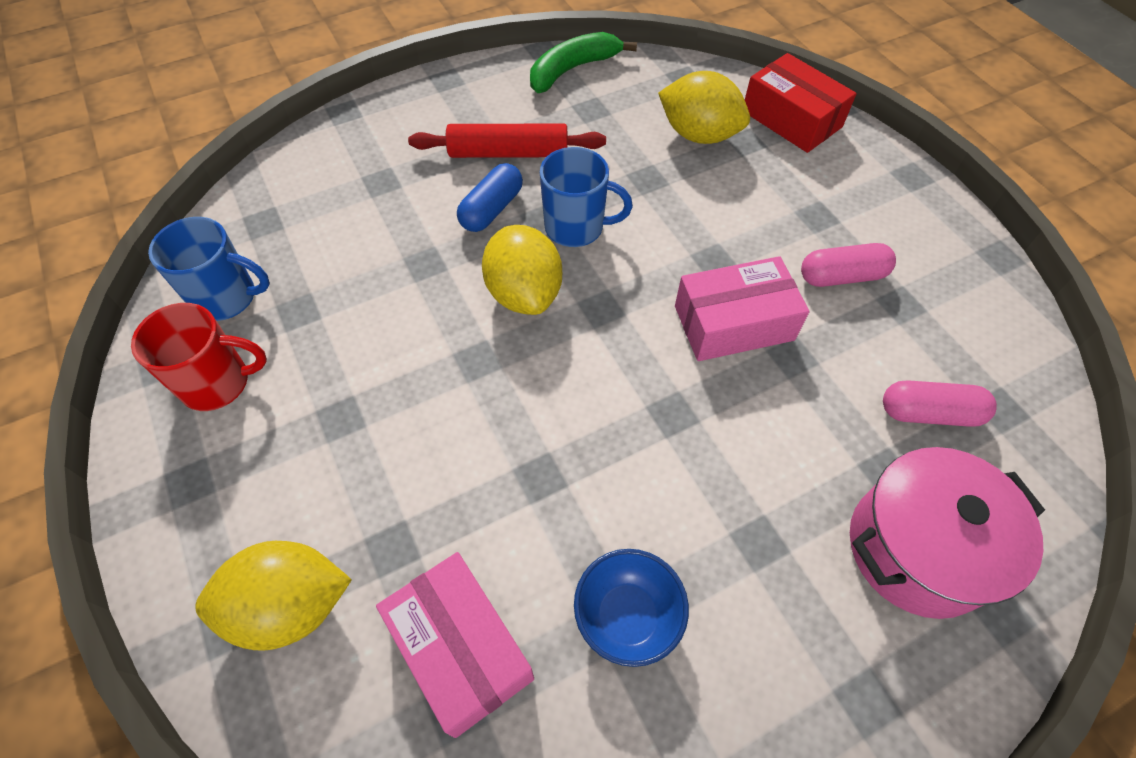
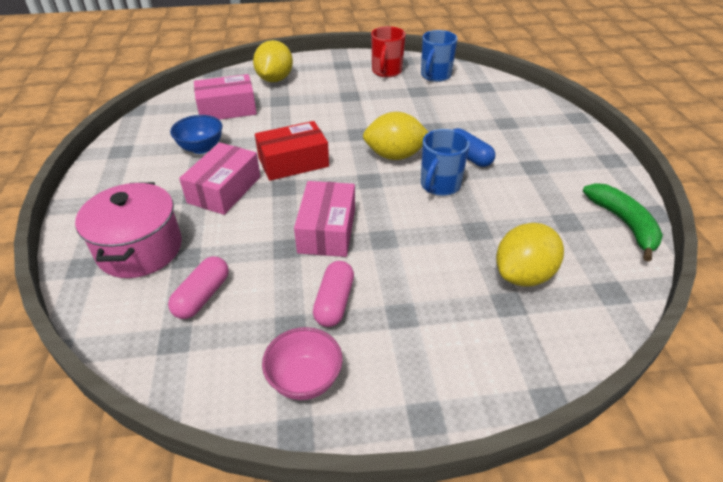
camera: 110 degrees right, 15 degrees down
red rolling pin [408,123,606,158] -> none
red box [745,53,857,153] -> red box moved to [255,121,329,181]
none -> pink box [179,142,261,215]
none -> pink bowl [262,327,343,400]

